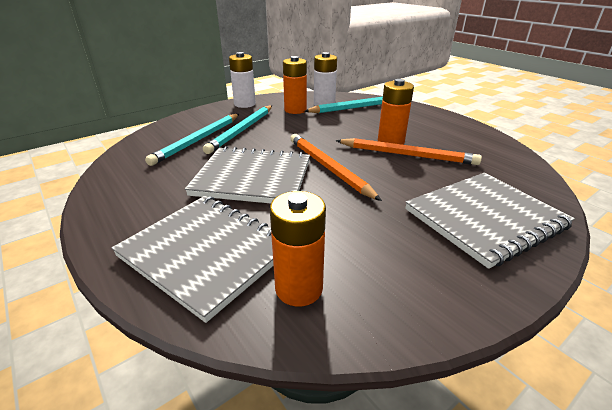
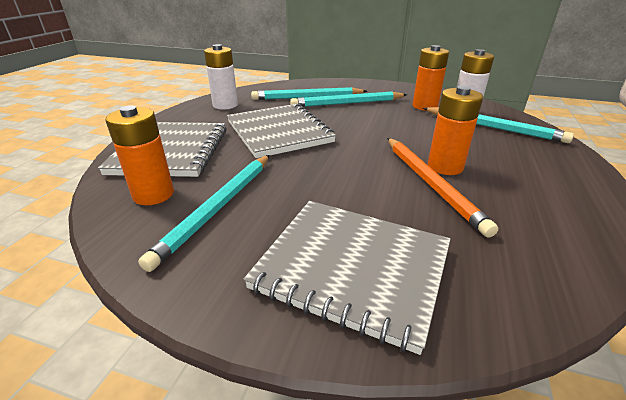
camera: 55 degrees right, 0 degrees up
white battery [229,52,256,108] -> white battery moved to [204,44,238,110]
orange pencil [290,134,382,201] -> none
none -> turquoise pencil [138,155,269,272]

